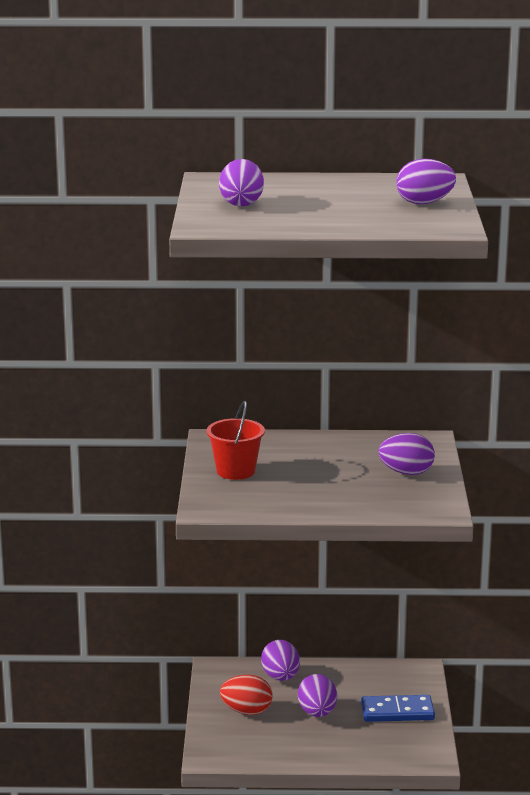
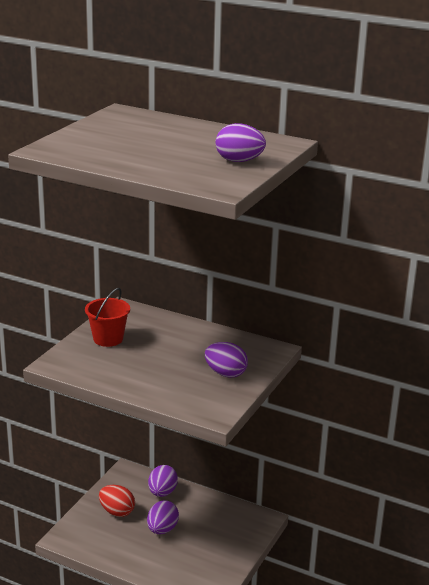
camera: 25 degrees right, 5 degrees up
purple egg [219,159,264,206] -> none
blue domino [361,695,435,722] -> none

